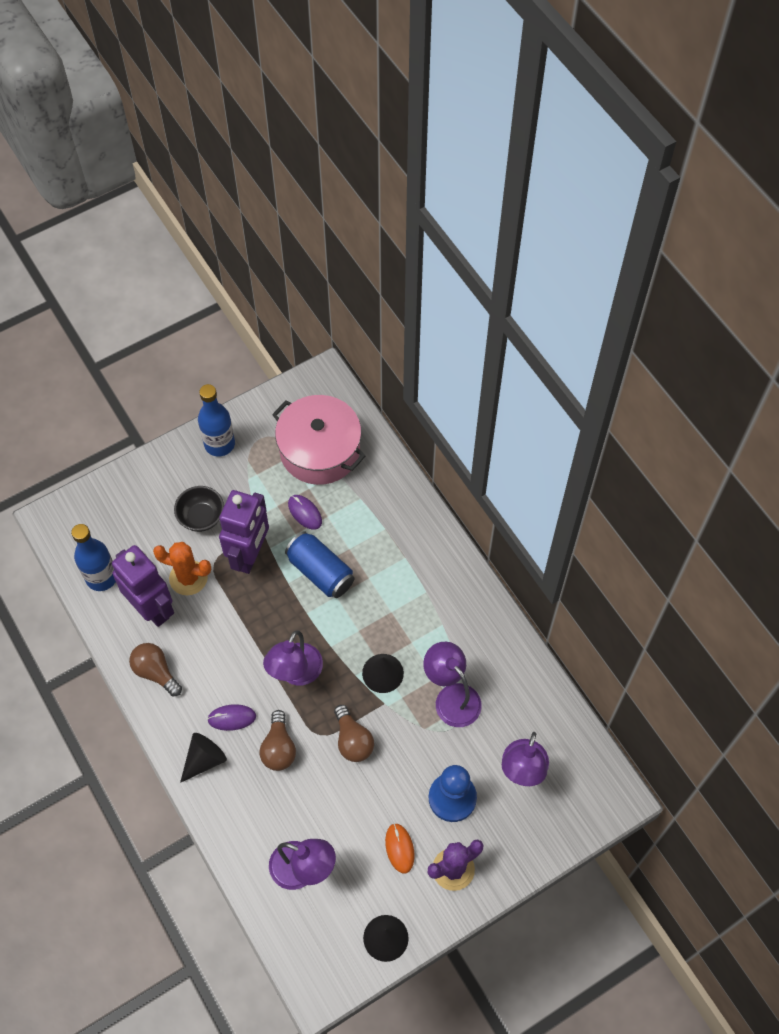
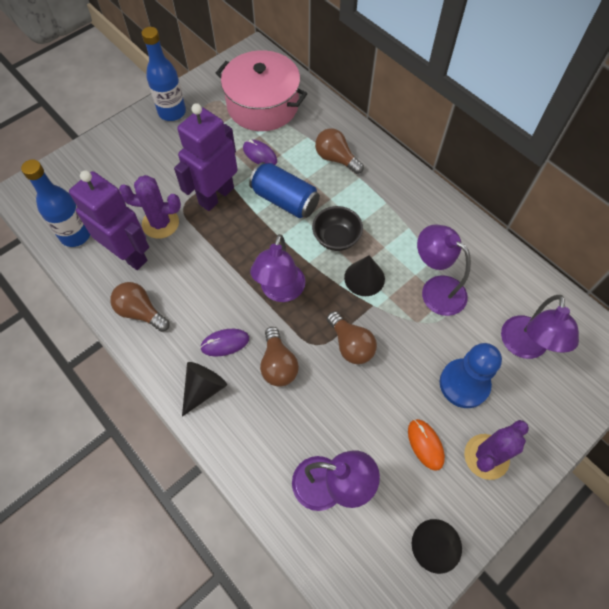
camera: 10 degrees left, 0 degrees up
orange cactus [153,542,211,595] -> purple cactus [119,175,181,239]
black bowl [174,486,224,532] -> black bowl moved to [312,206,363,251]
purple robot [219,490,269,574] -> purple robot turned 150 degrees counterclockwise [174,103,238,211]
none -> brown light bulb [315,128,364,174]

